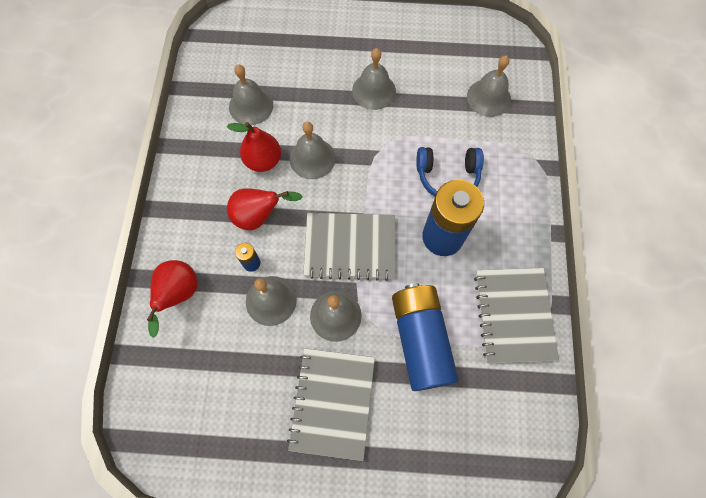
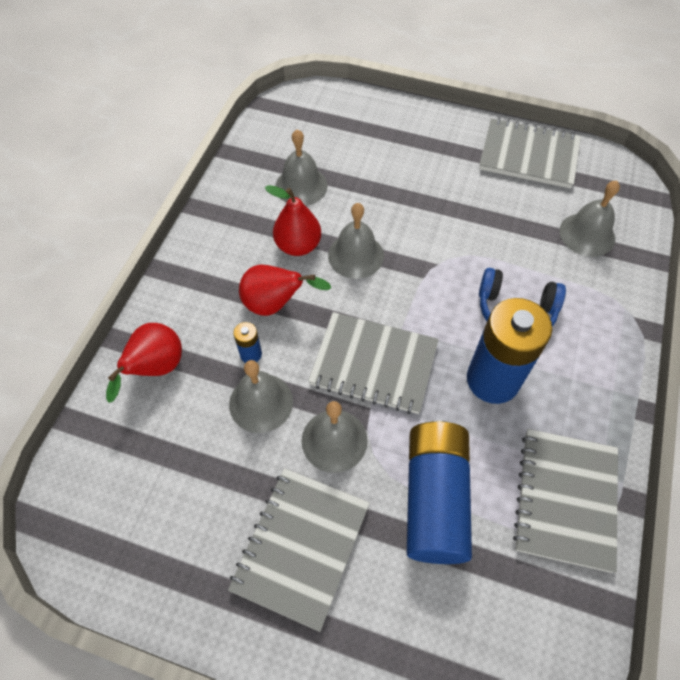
camera: 15 degrees right, 10 degrees down
grey bell [352,48,396,110] -> none
none -> grey notebook [479,118,581,189]

